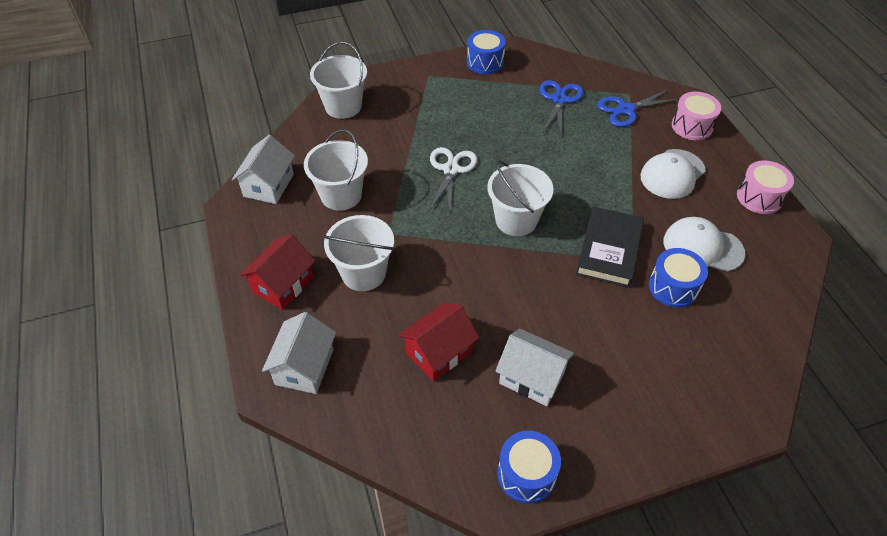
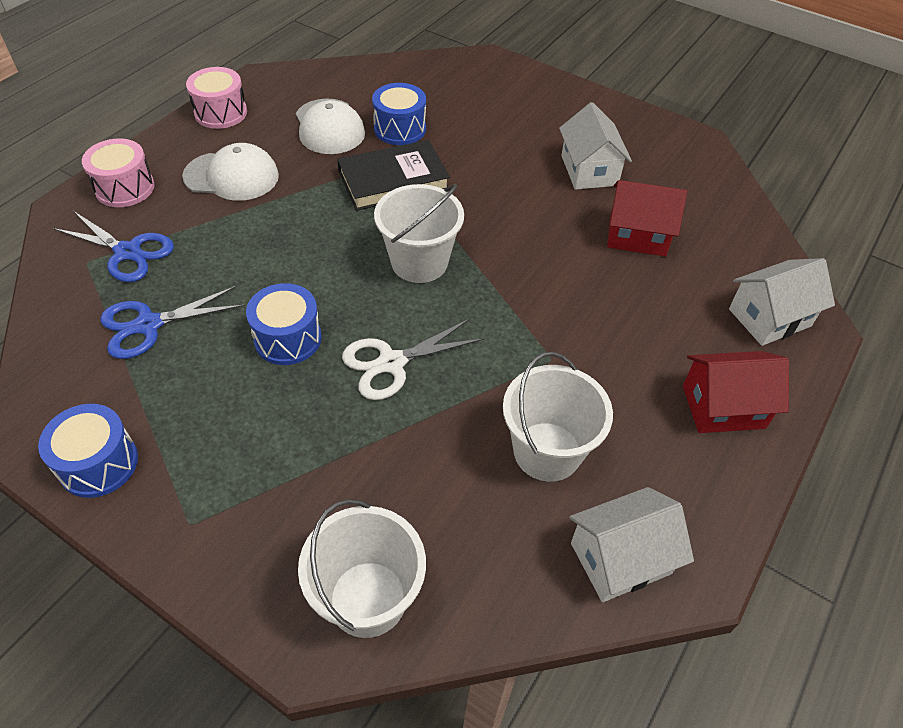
camera: 130 degrees left, 0 degrees up
white bucket [323,215,394,291] -> none
blue drum [498,431,561,504] -> blue drum moved to [246,283,322,365]

